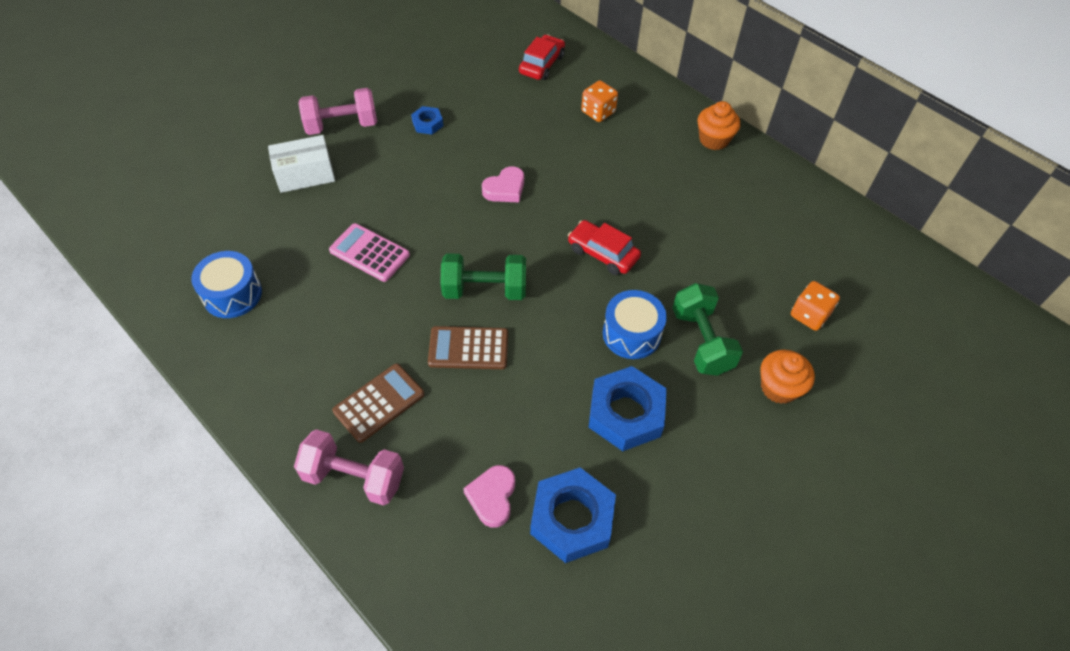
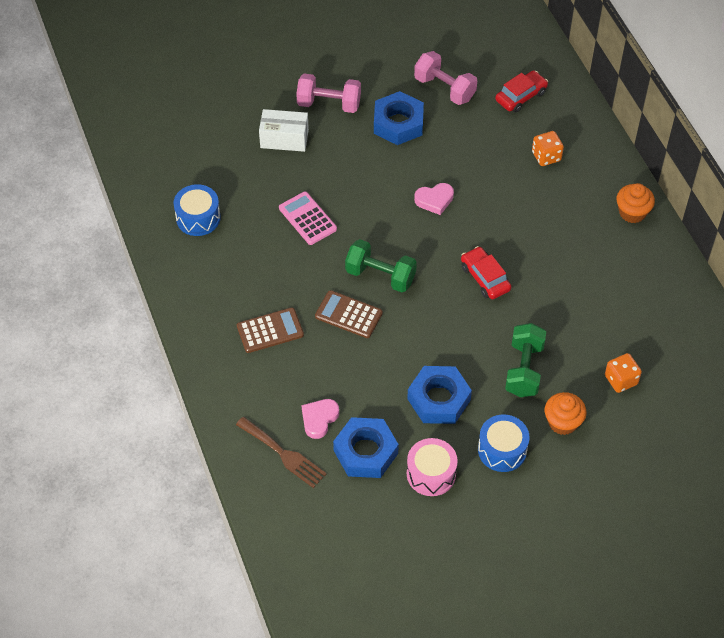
camera: 25 degrees right, 0 degrees up
pink dumbbell [294,429,404,506] -> pink dumbbell moved to [414,51,477,105]
blue nut [411,106,443,135] -> blue nut [374,91,424,145], size x2.01
blue drum [603,290,667,359] -> blue drum moved to [478,414,530,472]
none -> brown fork [236,417,327,488]
none -> pink drum [407,438,458,496]

